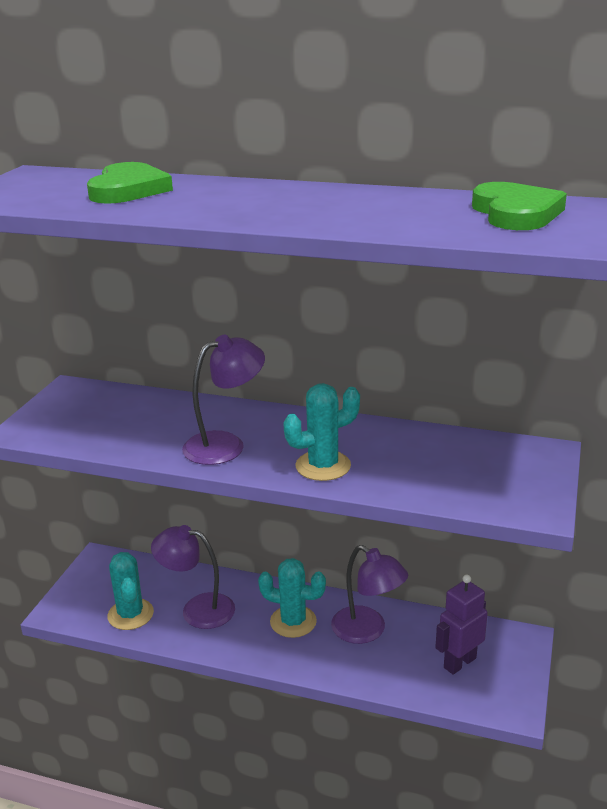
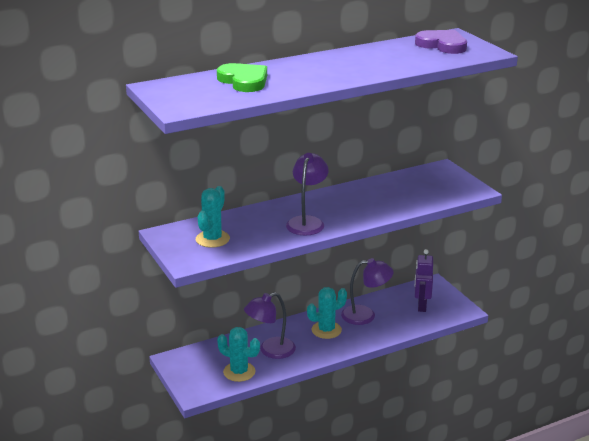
camera: 45 degrees left, 0 degrees up
turquoise cactus [283,383,360,481] -> turquoise cactus moved to [196,186,230,248]
green heart [472,182,567,230] -> purple heart [415,30,467,54]

